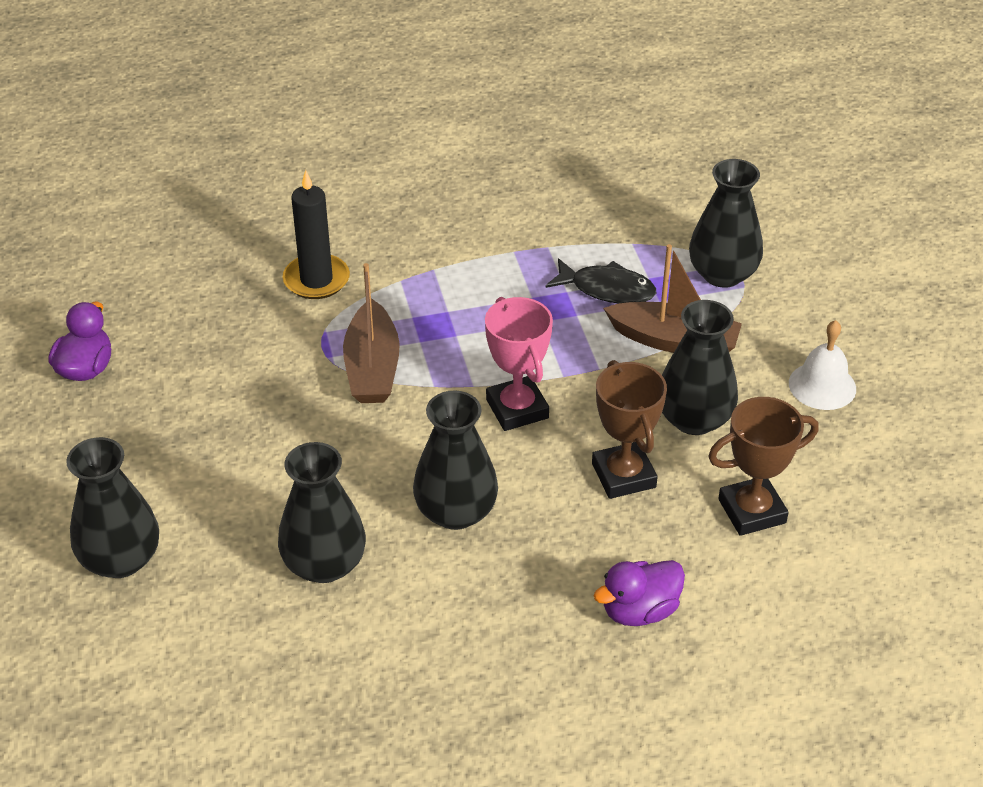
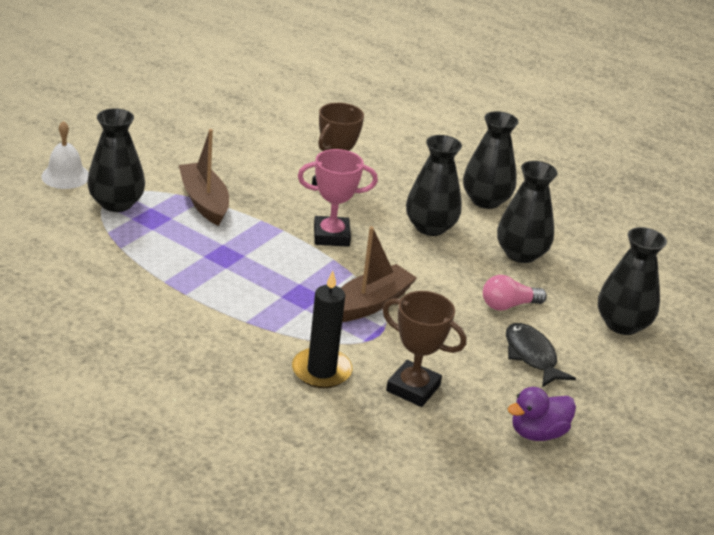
camera: 135 degrees left, 10 degrees down
pink trophy [485,297,553,431] -> pink trophy turned 60 degrees clockwise [298,149,378,247]
black fish [545,258,656,304] -> black fish moved to [506,323,576,387]
purple duck [594,560,685,626] -> none
black vase [662,300,738,435] -> black vase moved to [463,111,518,209]
brown trophy [708,397,819,536] -> brown trophy moved to [382,291,466,407]
white bell [789,320,856,410] -> white bell moved to [41,121,89,189]
none -> pink light bulb [483,275,547,311]

